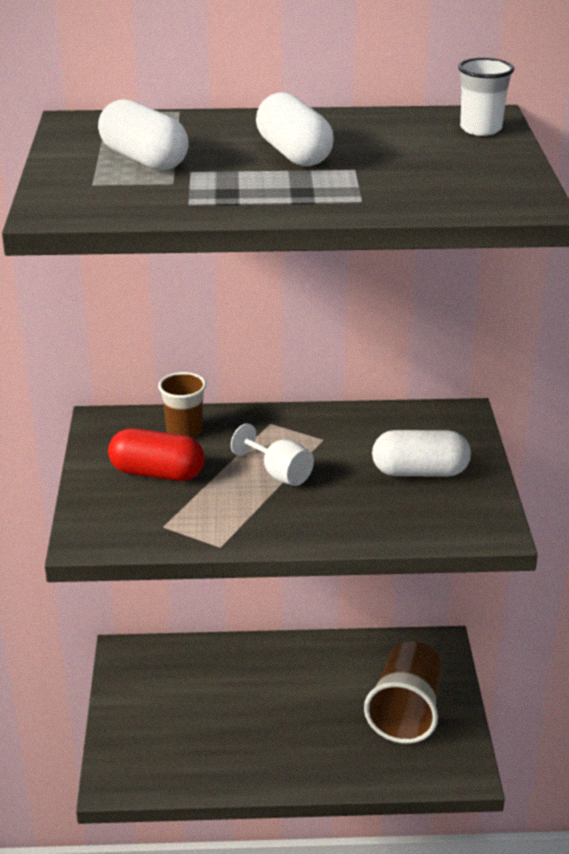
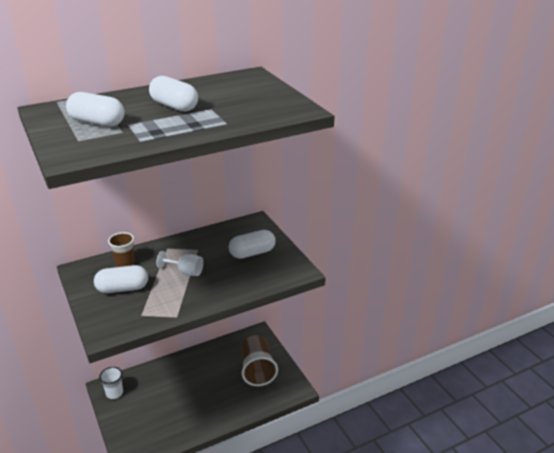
camera: 25 degrees left, 0 degrees up
red capsule [108,428,205,481] -> white capsule [94,265,148,293]
white cup [458,58,514,136] -> white cup moved to [99,367,123,399]

